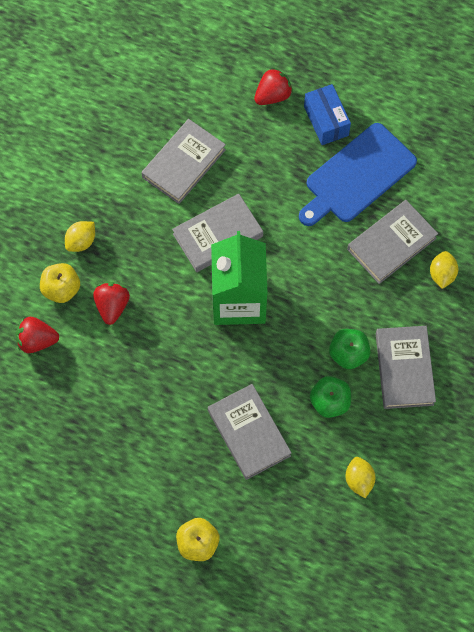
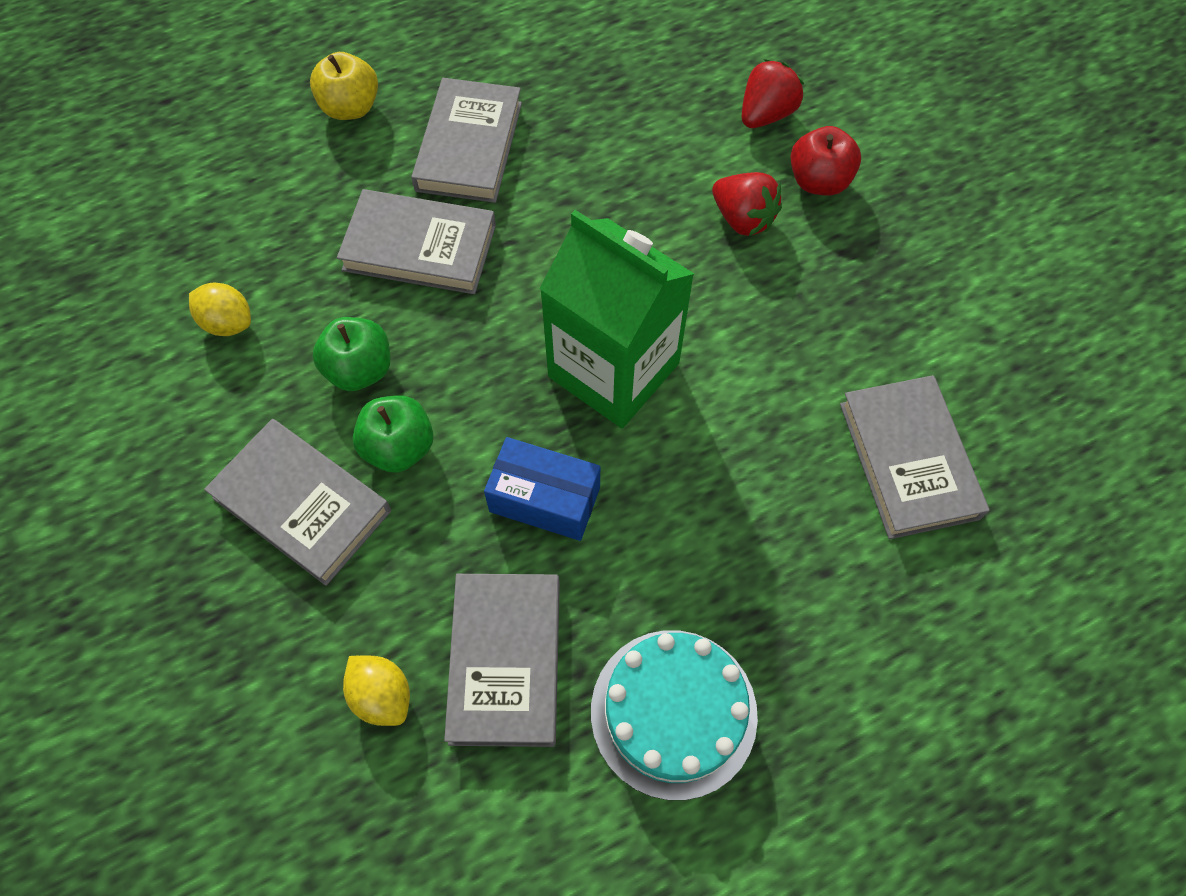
camera: 130 degrees right, 5 degrees down
yellow apple [40,263,80,303] -> red apple [790,126,861,195]
yellow lemon [65,221,95,252] -> none
grey book [172,194,263,272] -> grey book moved to [411,78,522,203]
red strawberry [254,67,293,105] -> none
blue cutting board [299,123,417,226] -> turquoise cake [591,630,758,800]
blue box [304,84,351,145] -> blue box moved to [484,437,600,541]

